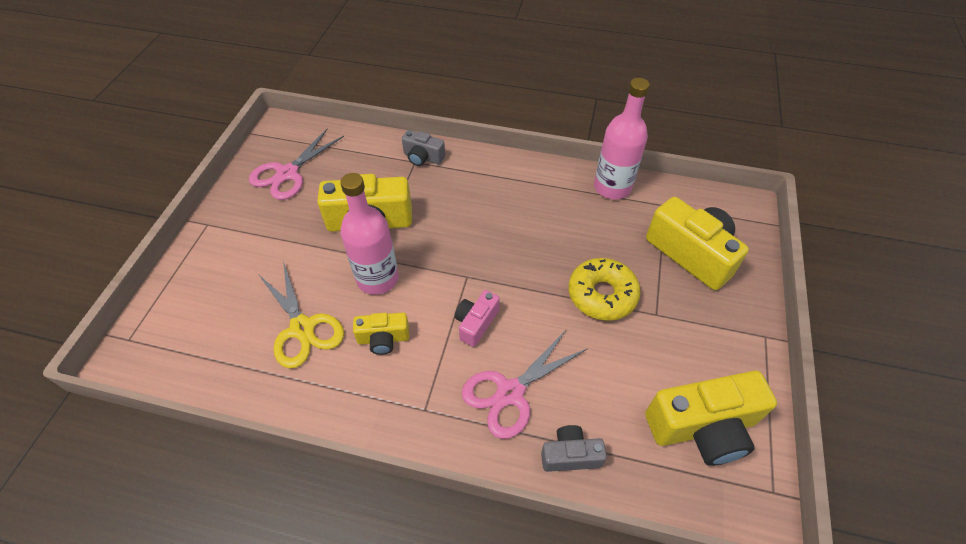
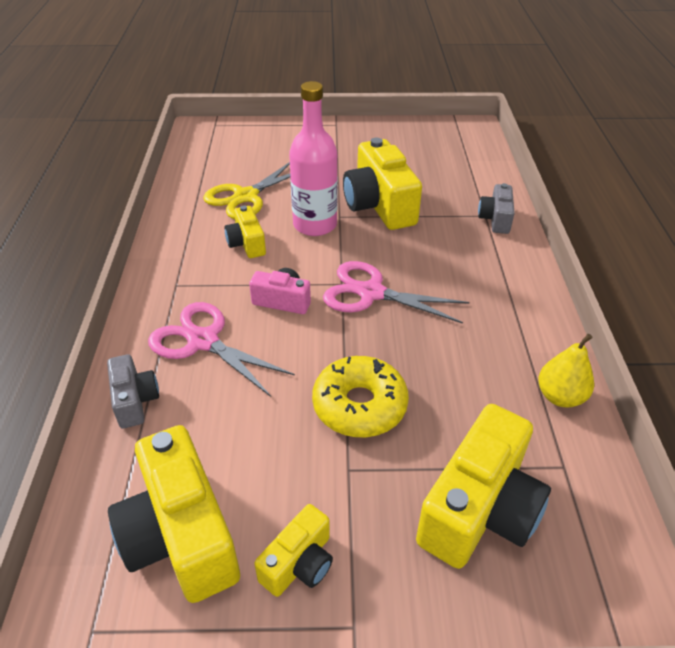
camera: 75 degrees right, 10 degrees down
pink scissors [249,129,344,200] -> pink scissors moved to [323,261,469,324]
pink bottle [594,78,650,199] -> yellow pear [538,334,594,407]
none -> yellow camera [254,504,333,597]

